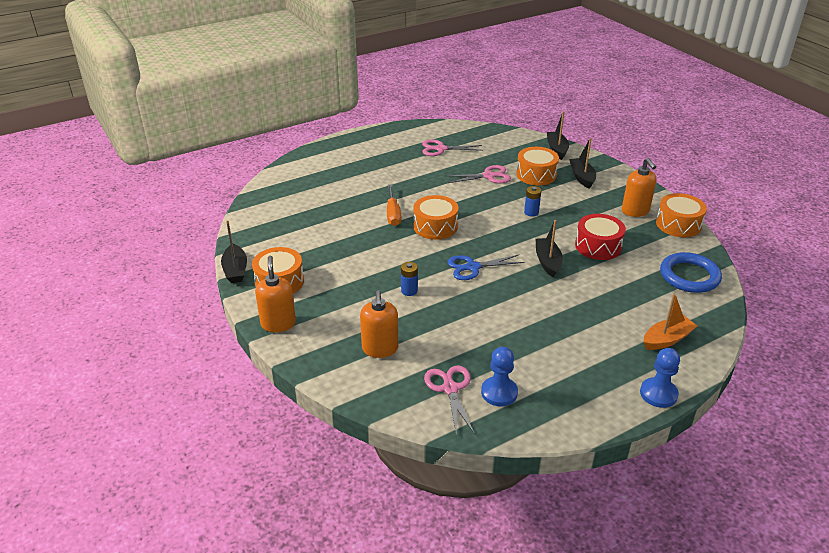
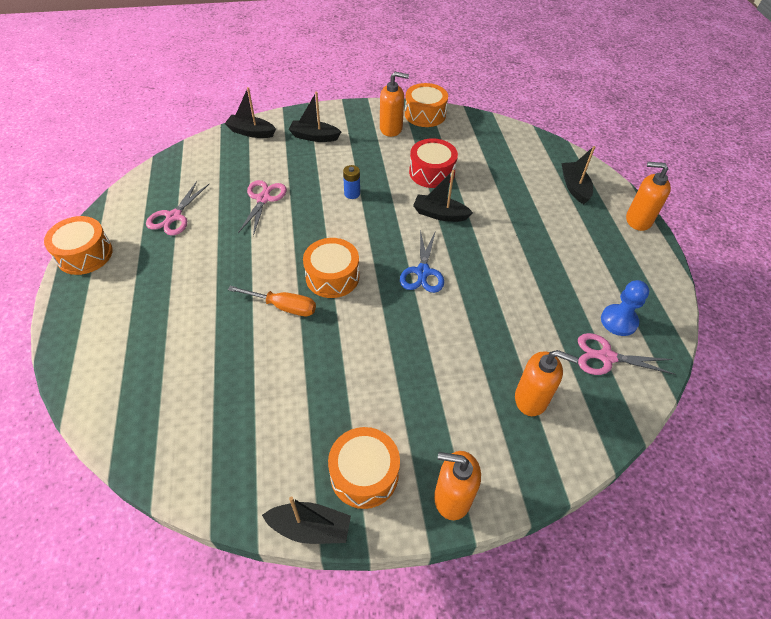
camera: 70 degrees left, 15 degrees up
blue battery [401,262,418,296] -> none
orange drum [516,147,559,186] -> orange drum moved to [44,216,113,275]
blue pawn [640,348,680,408] -> orange soap dispenser [626,162,671,231]
orange boat [644,294,697,350] -> black boat [562,146,595,204]
blue ring [660,252,722,293] -> none

